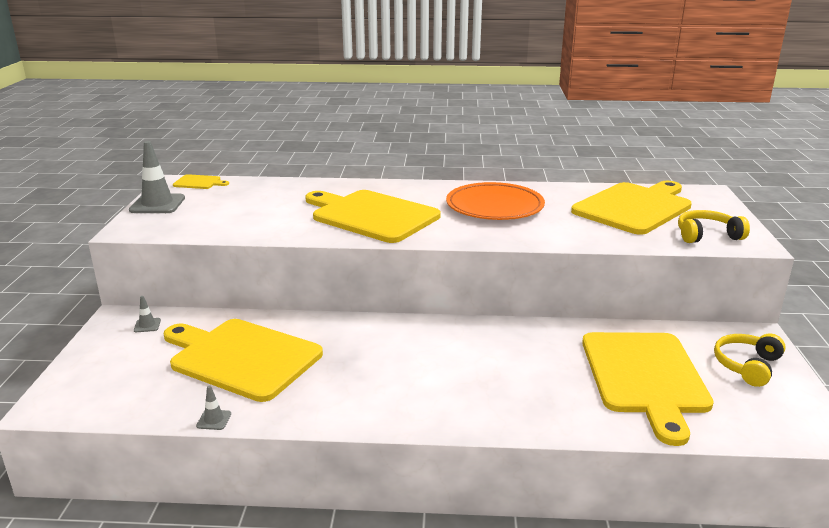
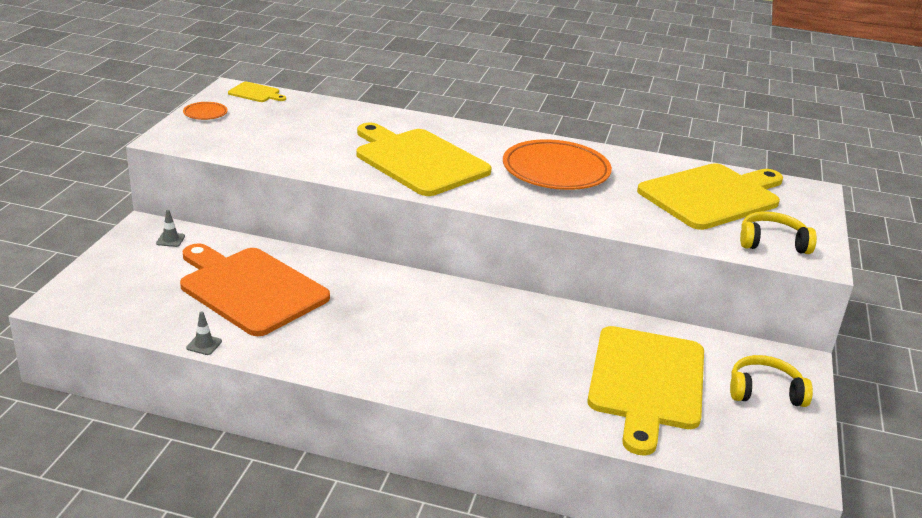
camera: 10 degrees right, 5 degrees up
grey traffic cone [129,141,185,213] -> orange plate [183,102,228,120]
yellow cutting board [164,319,323,402] -> orange cutting board [180,243,330,336]
yellow headphones [714,334,786,387] -> yellow headphones turned 45 degrees clockwise [730,355,813,407]

